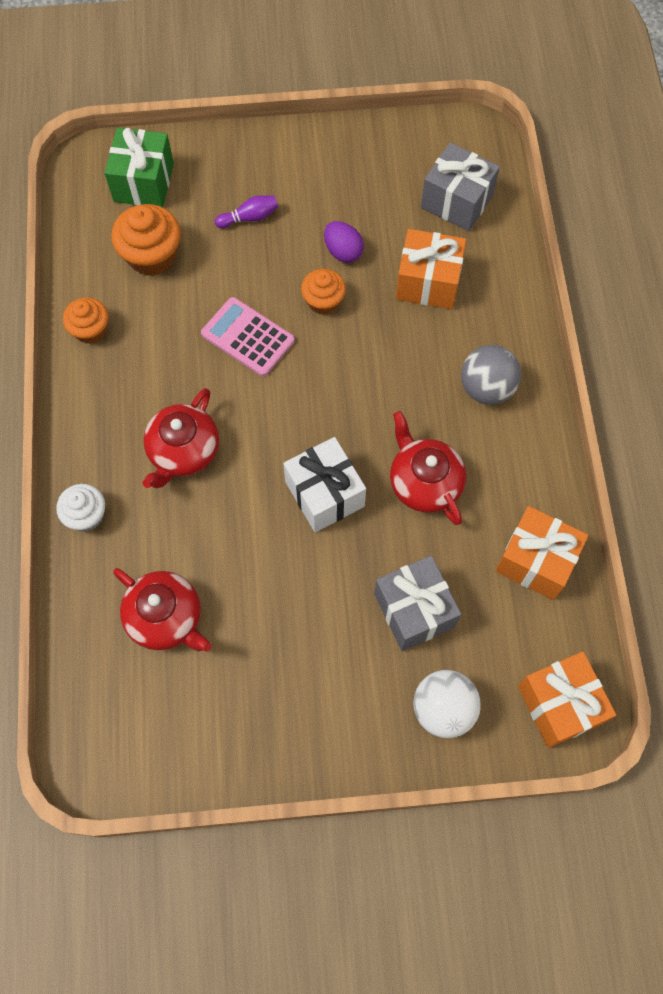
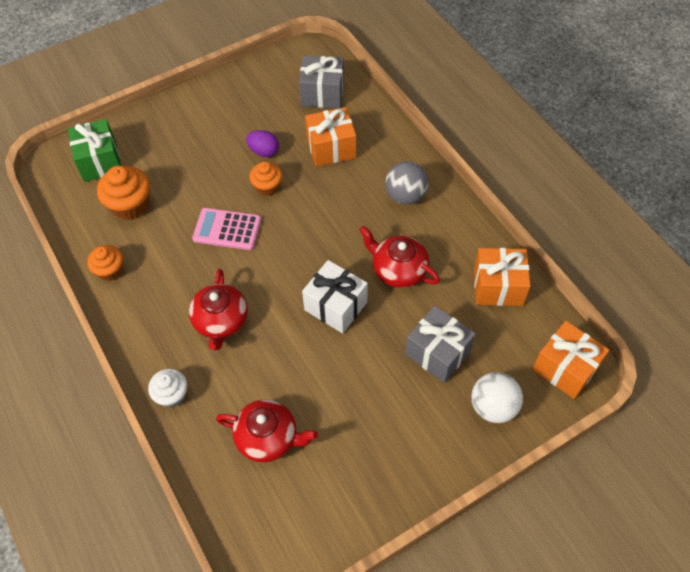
camera: 25 degrees left, 10 degrees down
purple bowling pin [215,195,278,228] -> none

